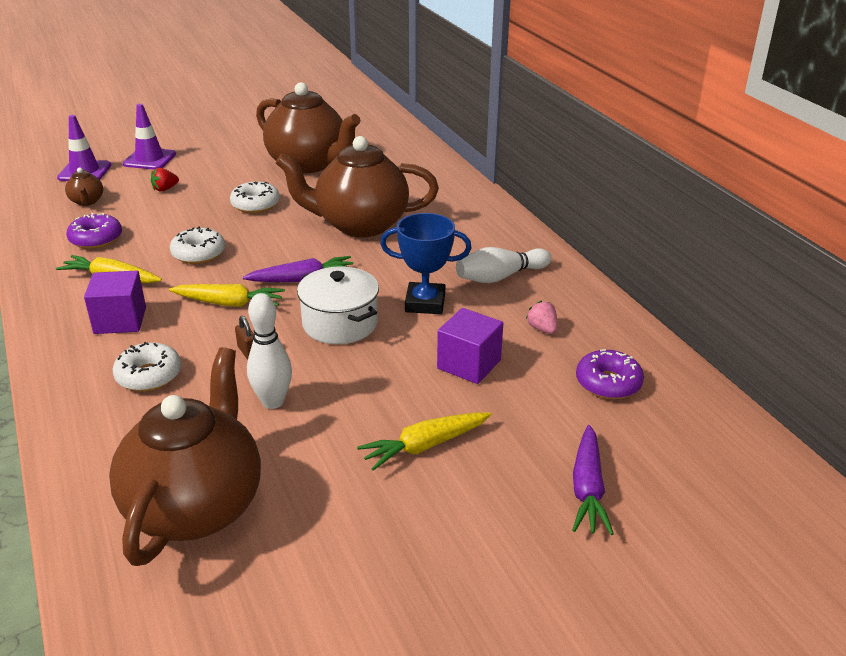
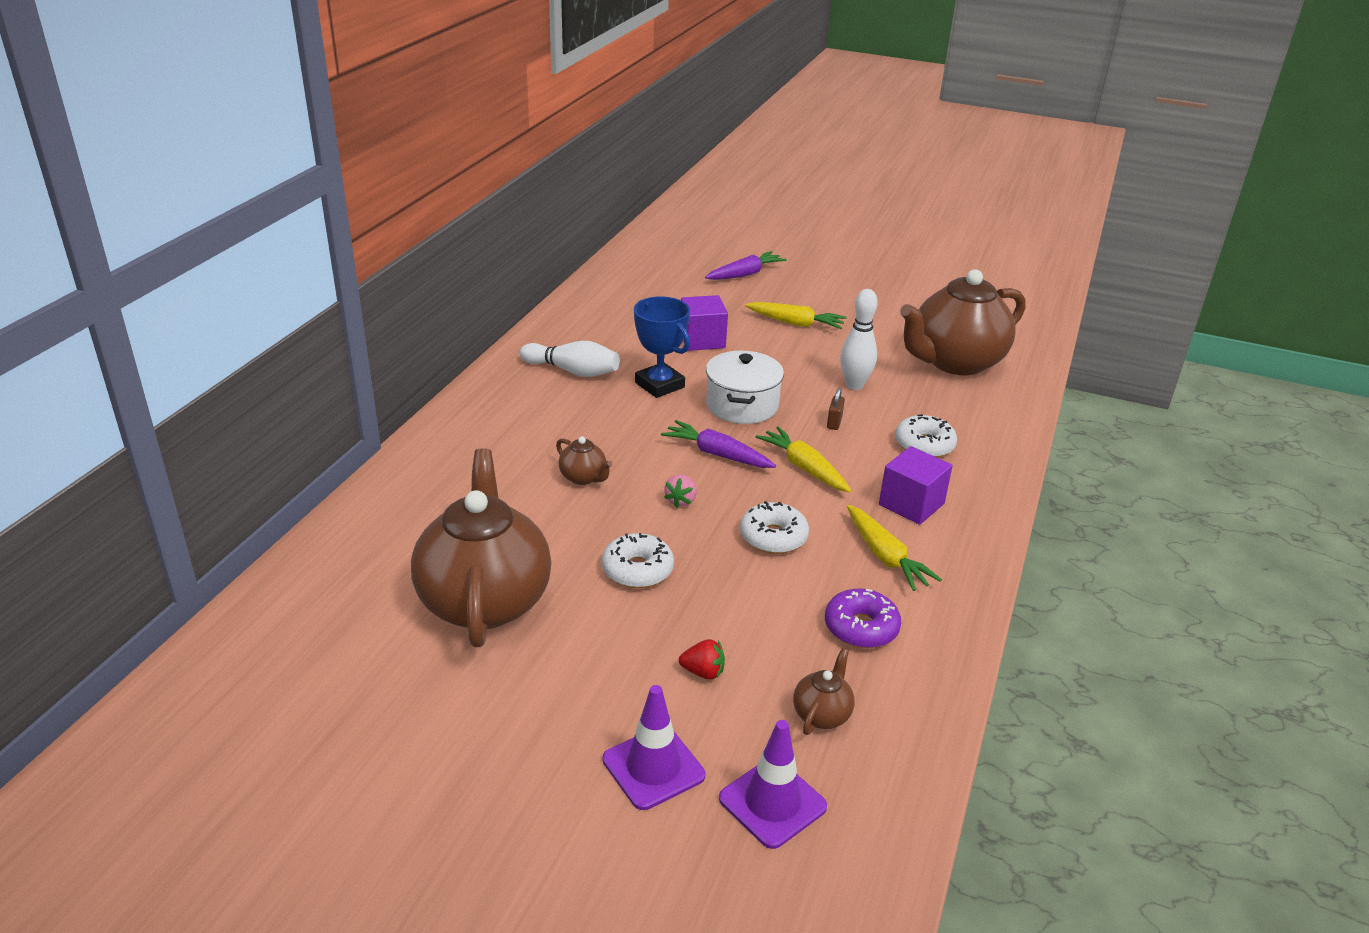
camera: 135 degrees left, 0 degrees up
brown teapot [276,136,439,237] -> brown teapot [556,436,612,485], size x0.41
pink strawberry [526,300,557,334] -> pink strawberry moved to [664,474,697,508]
purple donut [576,349,644,399] -> none

